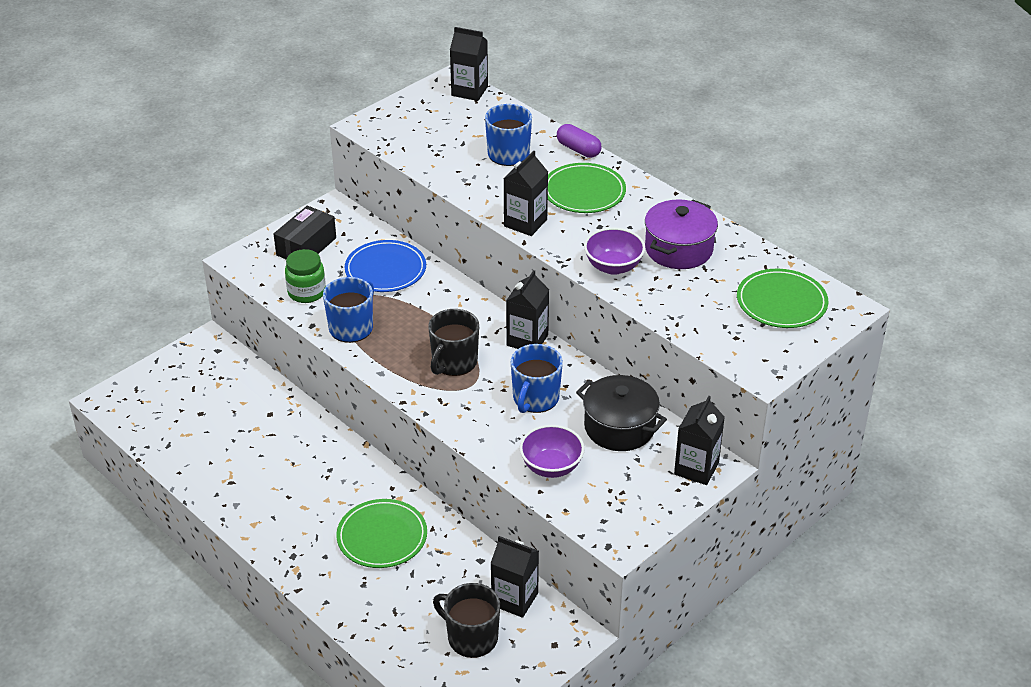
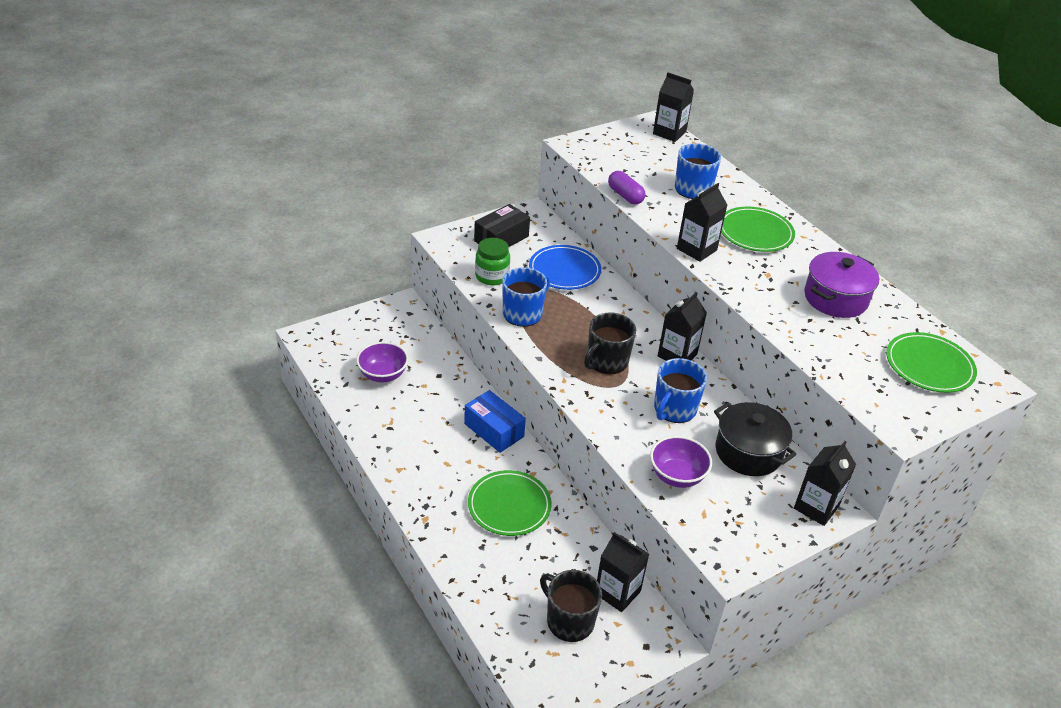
camera: 10 degrees right, 0 degrees up
purple capsule [557,124,602,158] -> purple capsule moved to [608,171,646,205]
purple bowl [584,227,645,275] -> purple bowl moved to [356,342,409,383]
none -> blue box [464,390,526,453]

